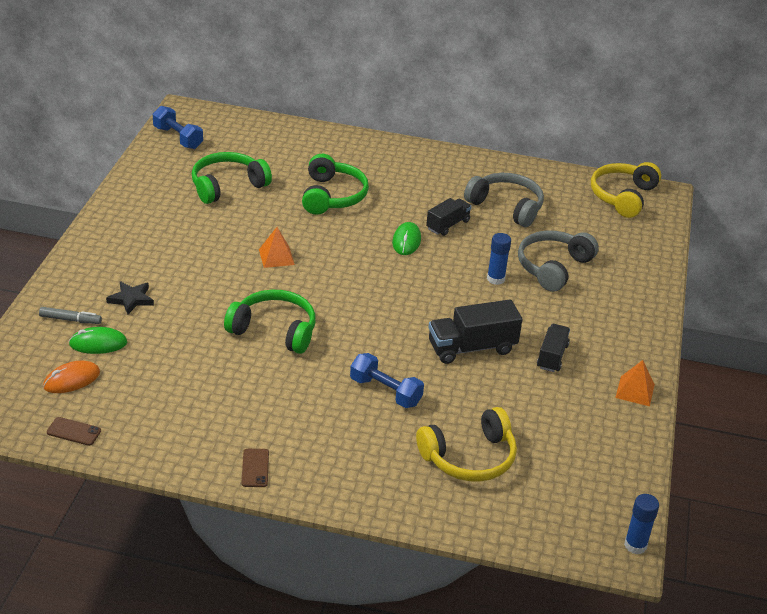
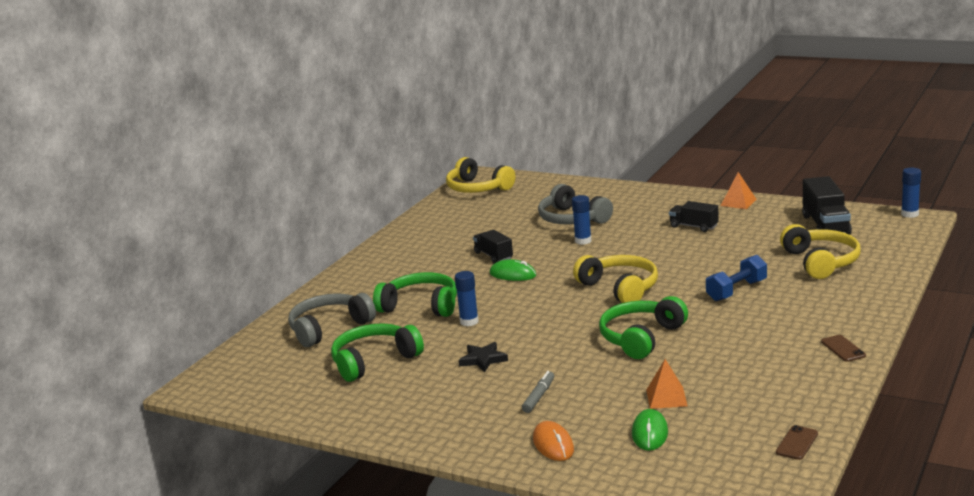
camera: 70 degrees left, 15 degrees down
grey marker [39,307,102,324] -> grey marker moved to [522,371,554,413]
orange mouse [43,360,100,393] -> orange mouse moved to [533,421,574,461]
black star [106,281,154,314] -> black star moved to [459,342,508,372]
blue dumbbell [153,106,203,149] -> none
green headphones [192,152,272,204] -> green headphones turned 75 degrees clockwise [331,323,424,382]
brown phone [241,449,269,487] -> brown phone turned 60 degrees clockwise [821,335,866,362]
orange pyramid [259,227,295,268] -> orange pyramid moved to [646,359,688,409]
black truck [428,299,523,364] -> black truck moved to [802,176,852,235]
grey headphones [464,173,544,227] -> grey headphones moved to [288,293,376,347]
none -> blue glue stick [455,271,479,326]
none -> yellow headphones [573,255,658,303]

